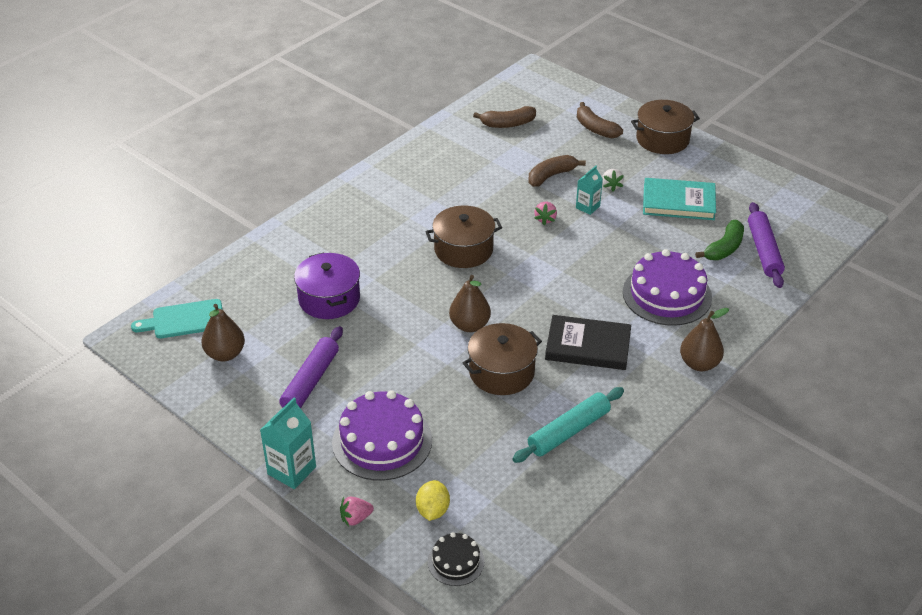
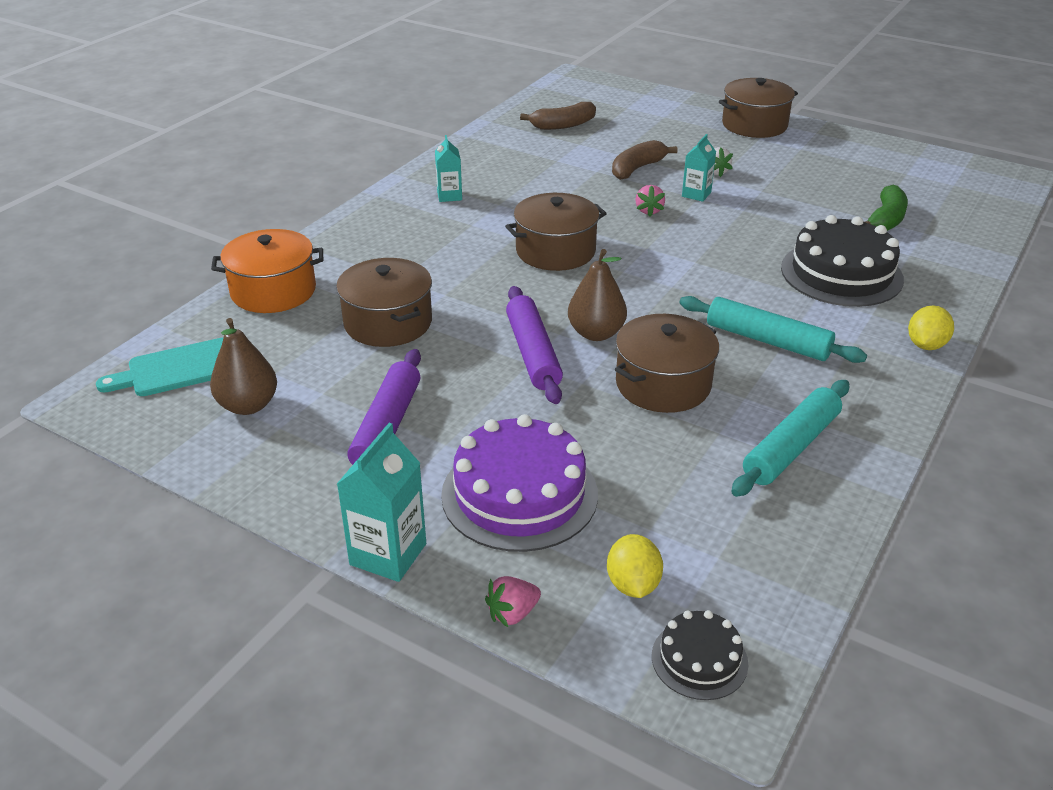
camera: 10 degrees left, 5 degrees down
purple pot [294,252,360,319] -> brown pot [336,258,432,347]
black book [545,315,631,370] -> turquoise rolling pin [679,296,867,363]
brown banana [577,102,623,138] -> none
purple cake [623,249,712,326] -> black cake [781,215,904,307]
turquoise book [643,178,716,220] -> none
brown pear [680,308,729,371] -> yellow lemon [908,305,954,350]
purple rolling pin [748,202,785,288] -> purple rolling pin moved to [506,286,563,404]
none -> orange pot [211,229,323,313]
none -> turquoise carton [435,135,462,202]

